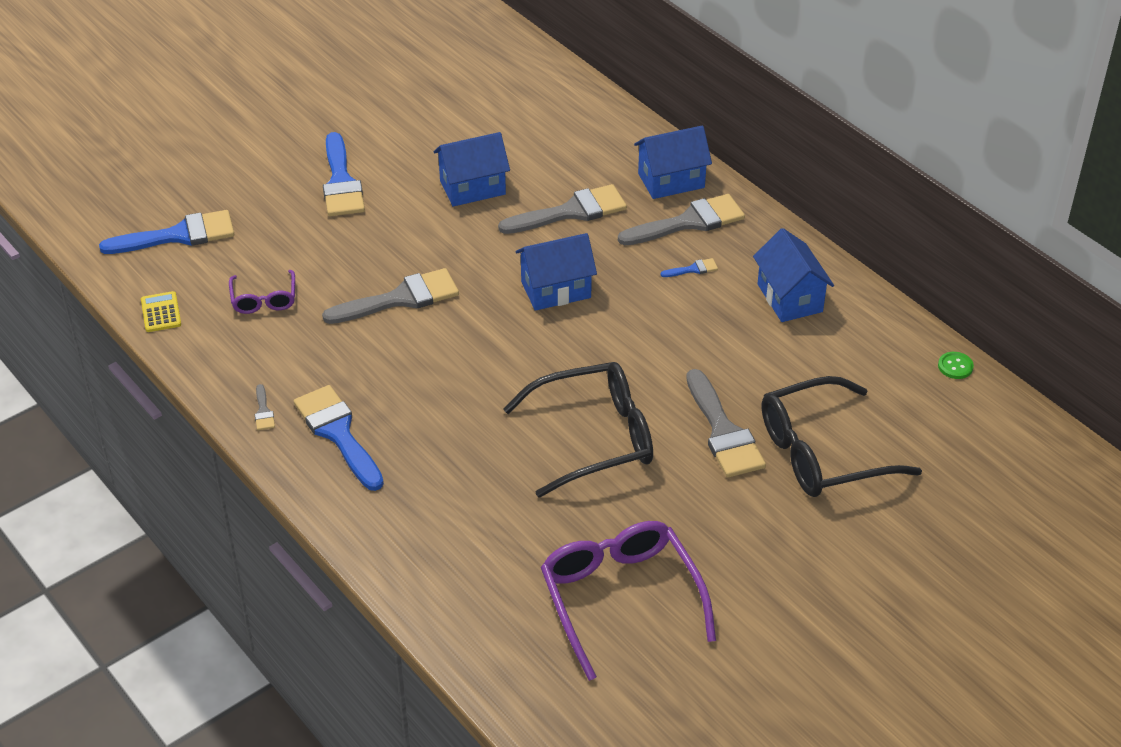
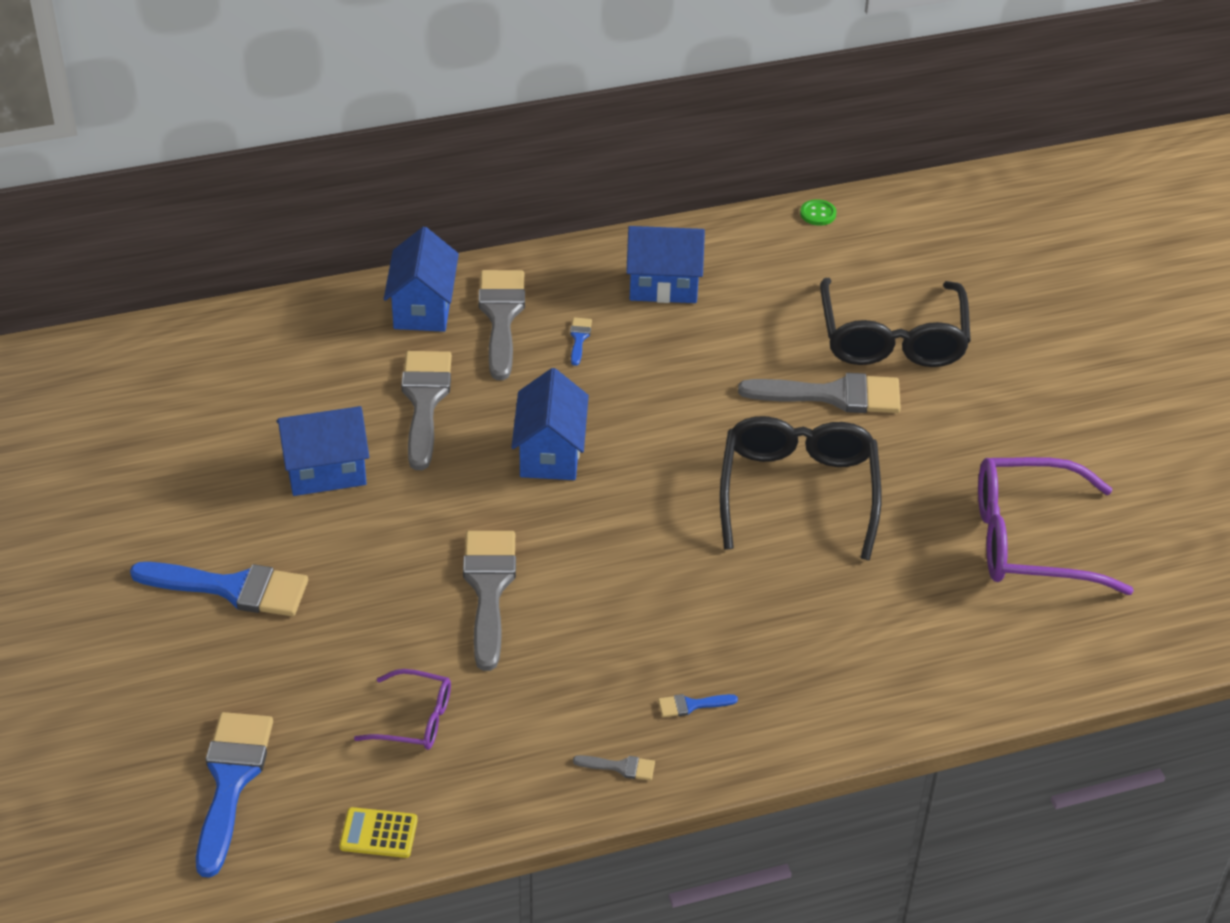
camera: 70 degrees left, 0 degrees up
blue brush [294,385,384,491] -> blue brush [658,694,738,717], size x0.43
blue house [434,132,510,207] -> blue house turned 75 degrees clockwise [277,406,369,496]

